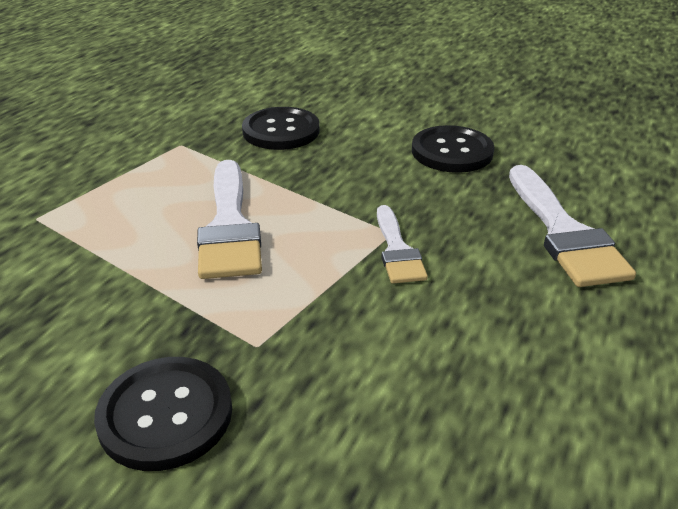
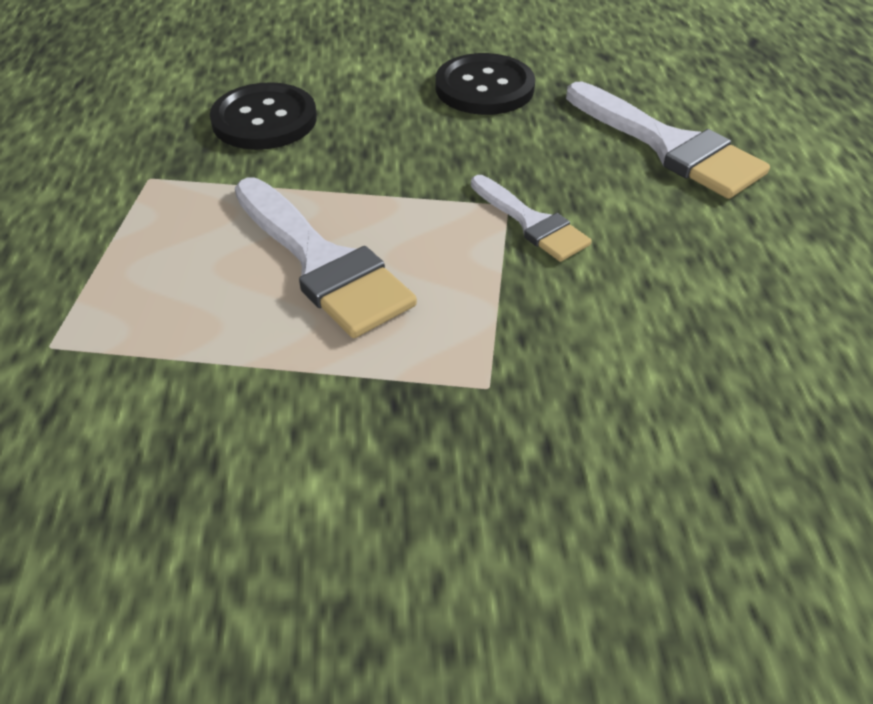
camera: 30 degrees left, 10 degrees up
black button [94,357,232,471] -> none

